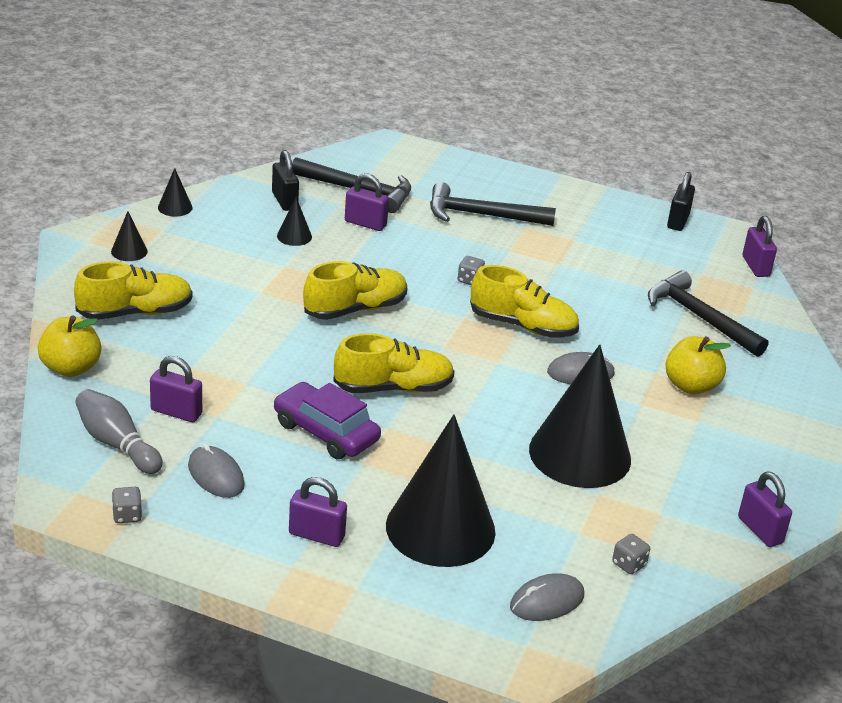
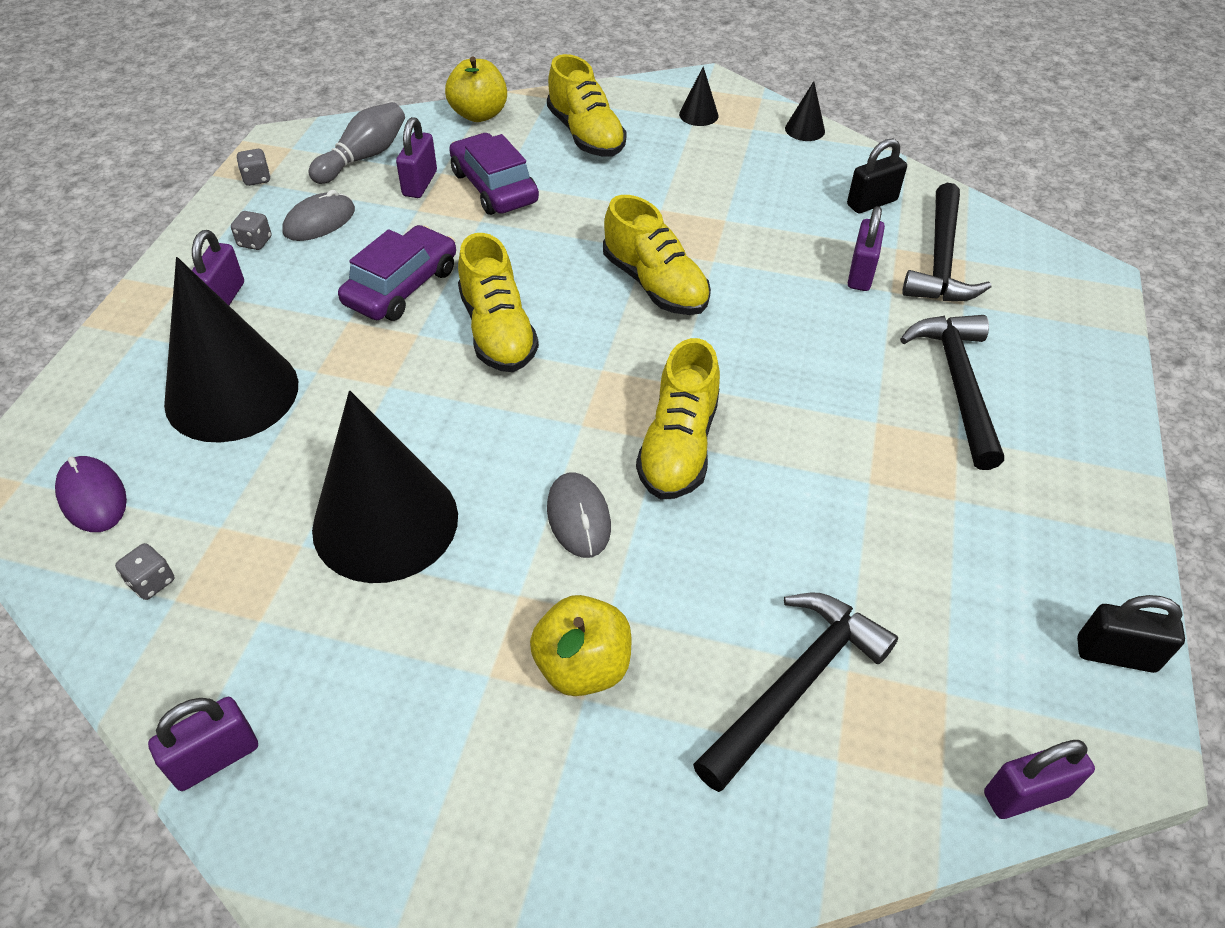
camera: 85 degrees right, 15 degrees up
black cone [277,197,312,246] -> none
grey dice [458,256,485,285] -> grey dice moved to [231,211,271,250]
grey mouse [510,573,584,621] -> purple mouse [55,456,127,532]
none -> purple car [449,133,539,215]

